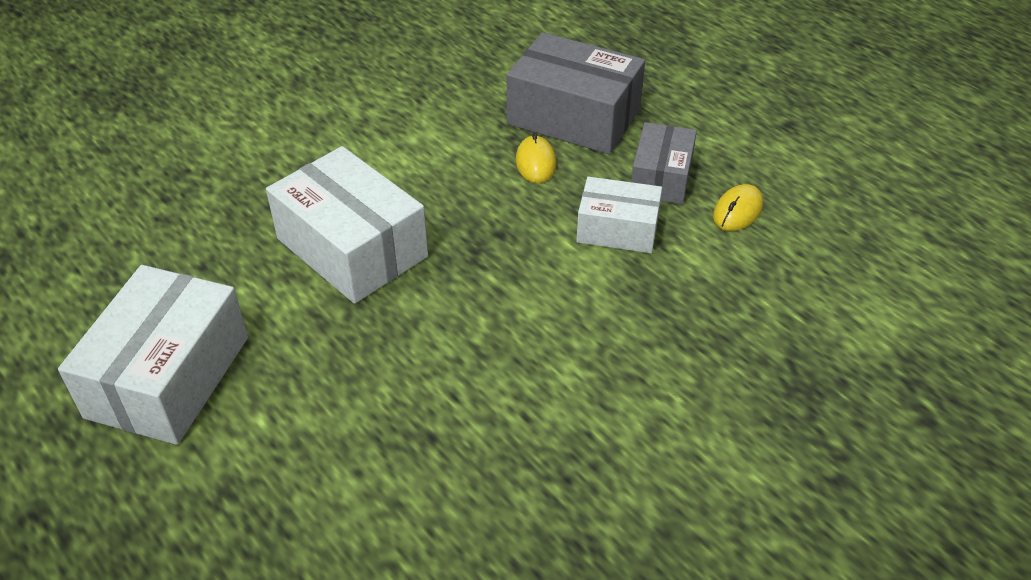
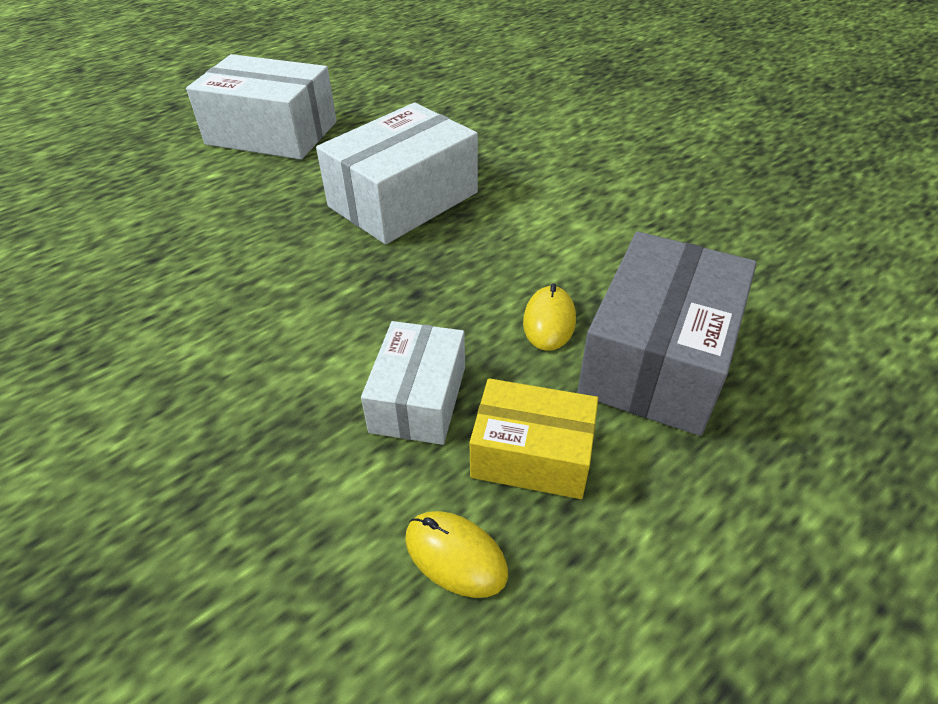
camera: 90 degrees right, 0 degrees up
yellow mouse [516,133,556,183] -> yellow mouse turned 75 degrees counterclockwise [523,283,576,351]
grey box [631,122,697,204] -> yellow box [469,378,598,499]

